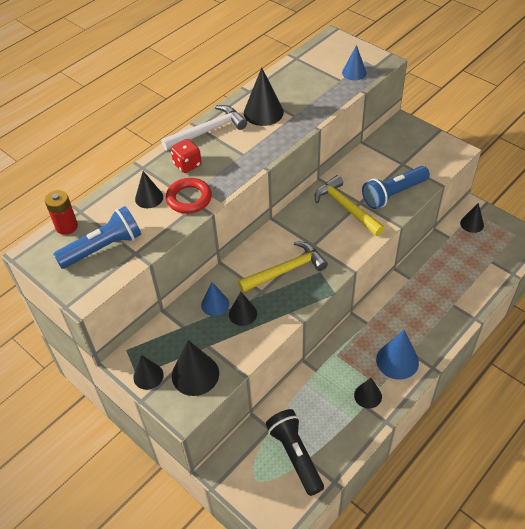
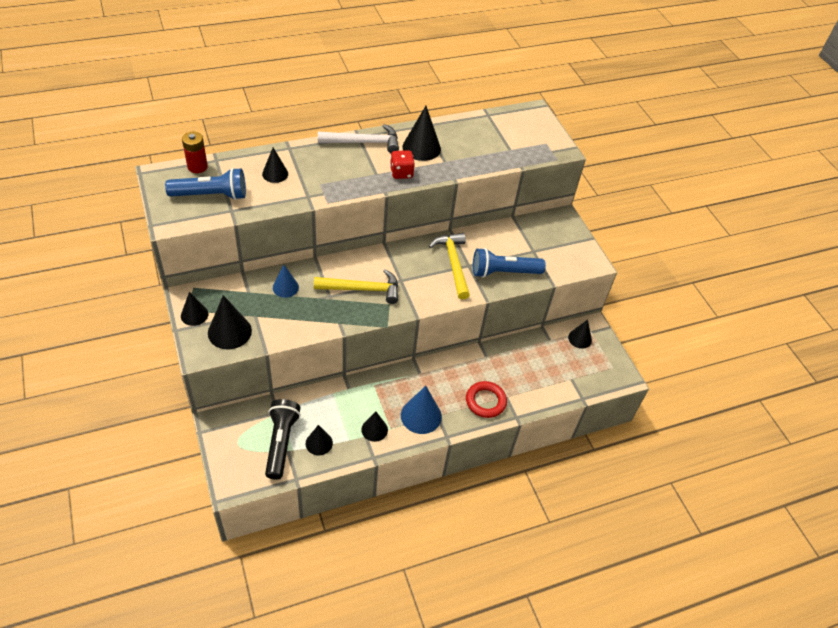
camera: 20 degrees right, 0 degrees up
red ring [166,178,212,214] -> red ring moved to [466,381,507,418]
red dice [171,139,202,173] -> red dice moved to [390,150,415,179]
black cone [229,292,257,326] -> black cone moved to [306,425,333,455]
blue cone [342,45,367,80] -> none

